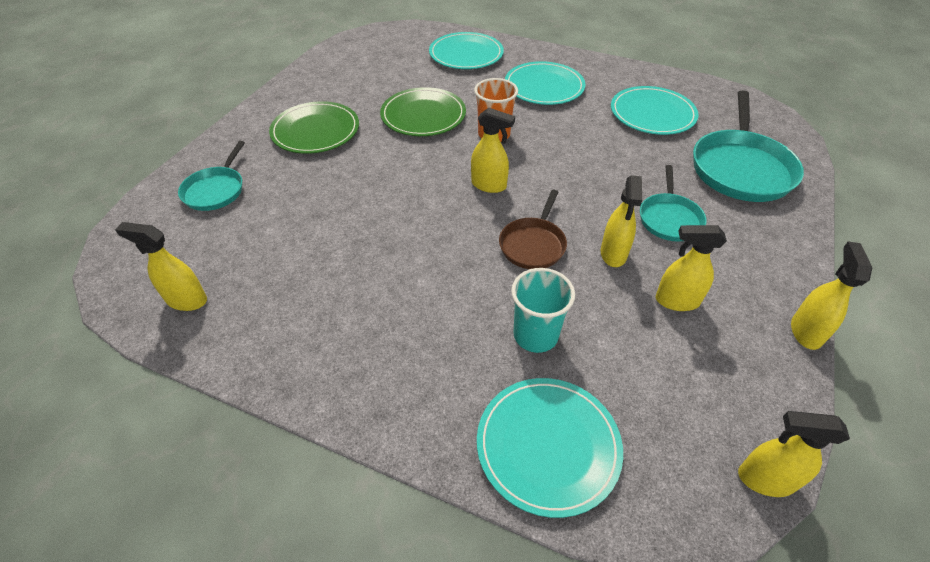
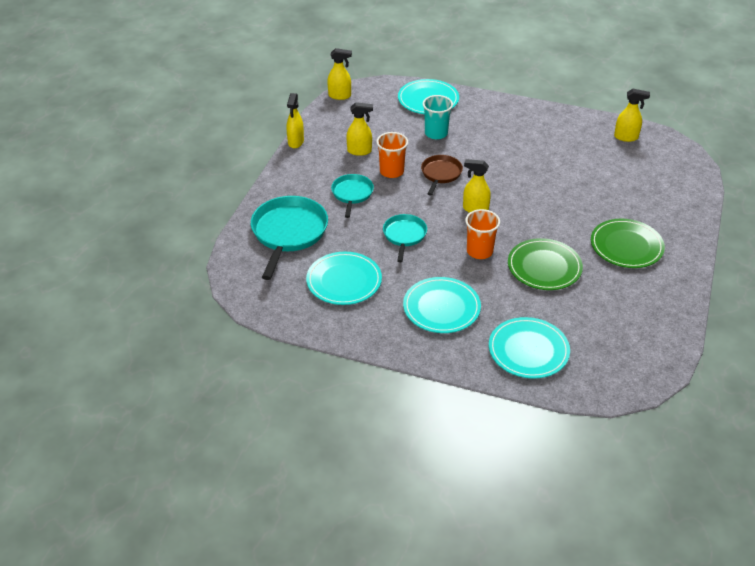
camera: 175 degrees right, 5 degrees down
turquoise pan [178,141,245,211] -> turquoise pan moved to [383,214,427,262]
yellow spray bottle [601,175,642,267] -> orange cup [376,132,408,178]

